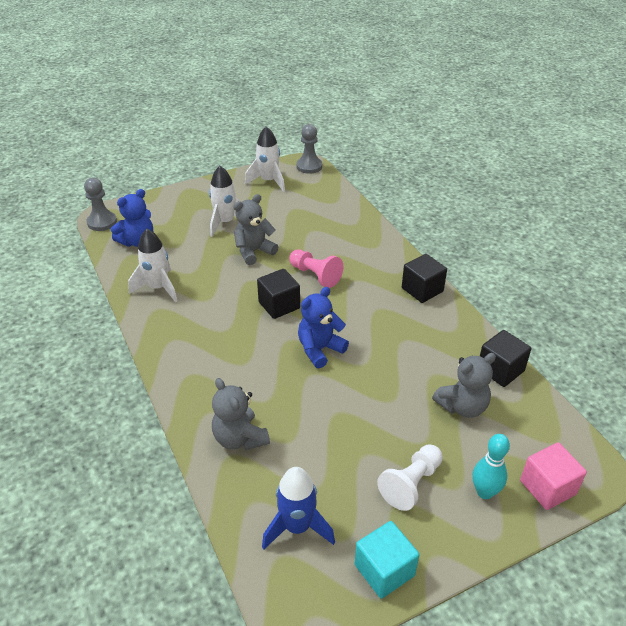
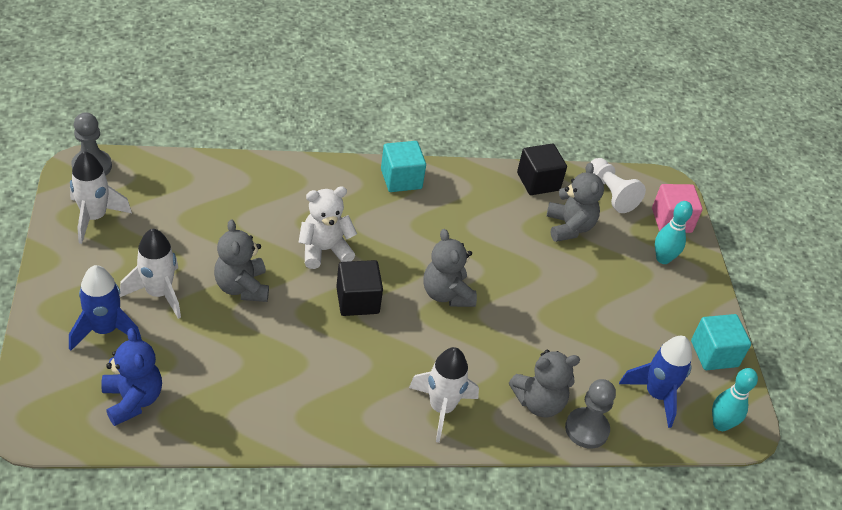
camera: 75 degrees left, 5 degrees up
grey pawn [84,178,117,231] -> grey pawn moved to [565,379,616,448]
white rocket [128,229,177,302] -> white rocket moved to [409,347,479,443]
pink pawn [289,249,343,288] -> white teddy bear [298,187,357,269]
blue teddy bear [298,287,349,368] -> grey teddy bear [423,229,477,307]
white pawn [377,444,443,511] -> white pawn moved to [590,158,646,213]
black cube [402,254,447,303] -> turquoise cube [381,141,426,192]
none -> blue rocket [69,265,142,351]
none -> turquoise bowling pin [712,368,758,431]

